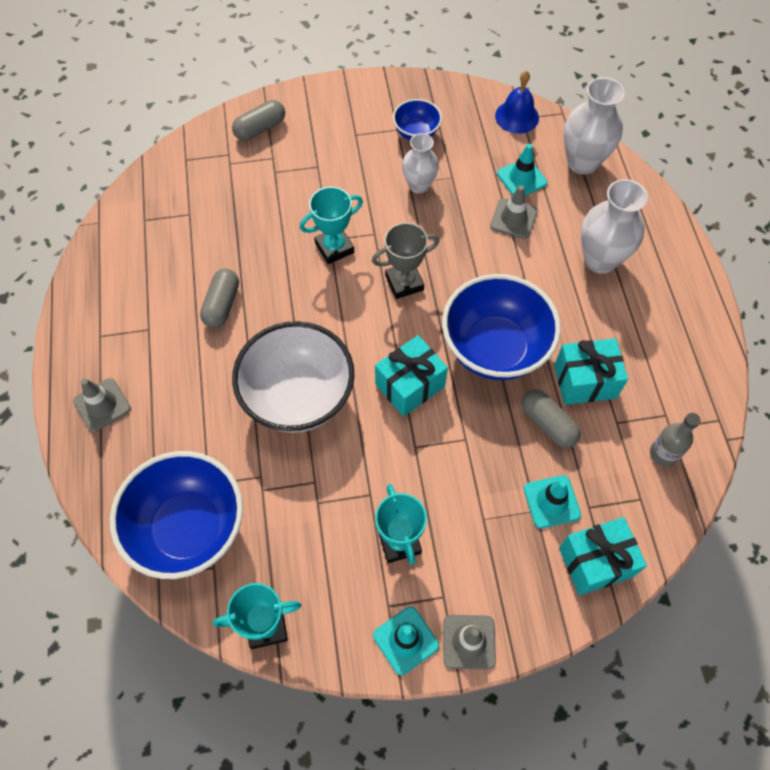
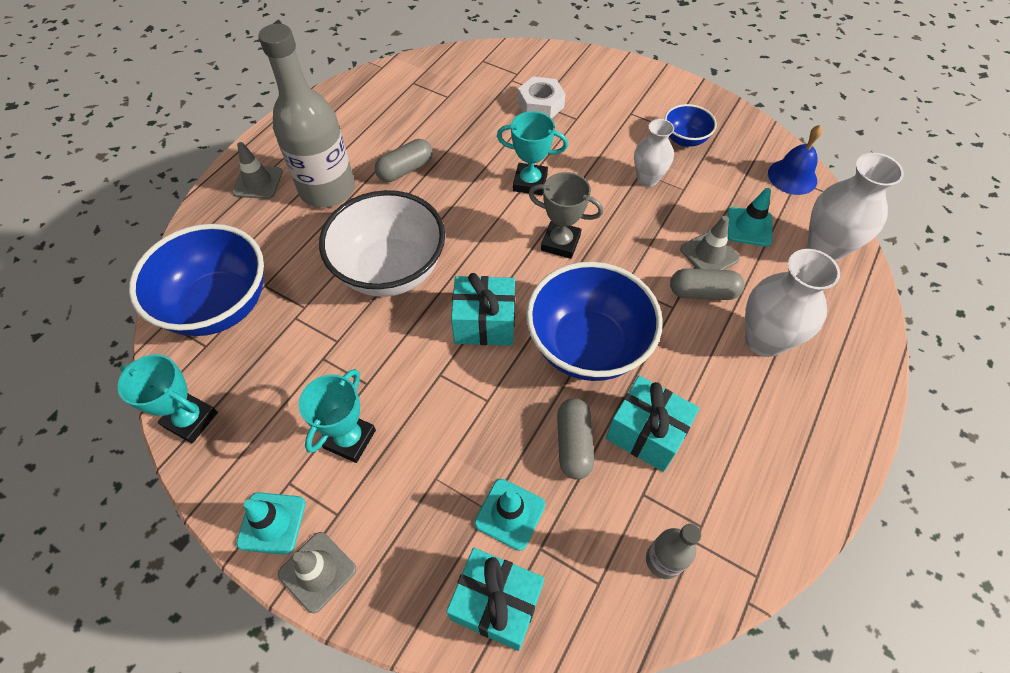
camera: 40 degrees right, 5 degrees down
grey capsule [232,100,285,141] -> grey capsule moved to [670,268,745,300]
none -> grey bottle [258,24,355,207]
none -> white nut [518,77,566,119]

